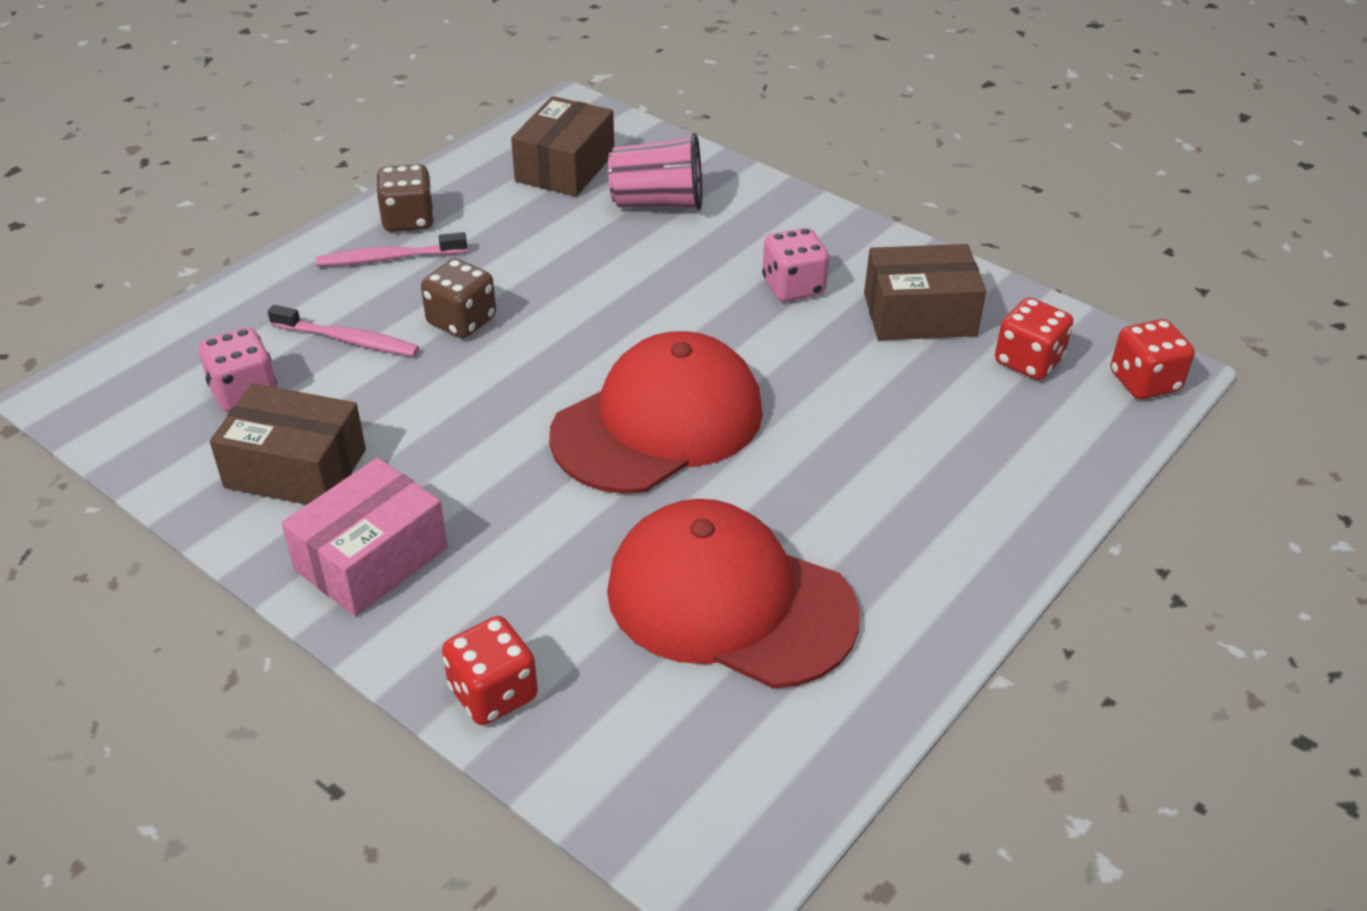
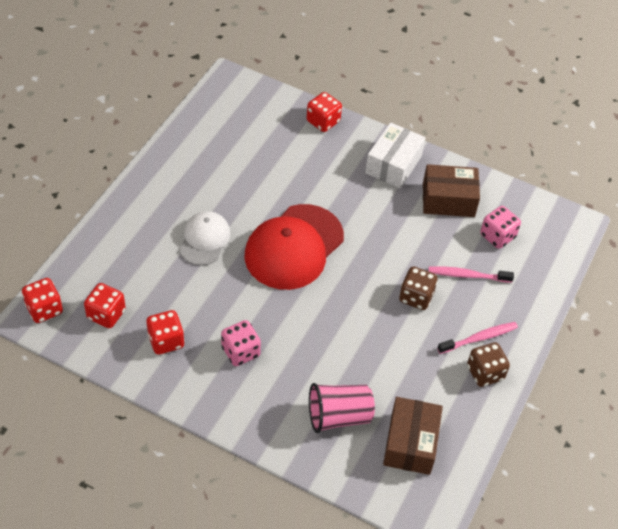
camera: 165 degrees right, 10 degrees up
pink box [282,458,448,616] -> white box [365,122,425,188]
red cap [607,499,859,688] -> none
brown box [864,244,986,340] -> red dice [146,310,185,355]
none -> white cap [179,211,231,266]

